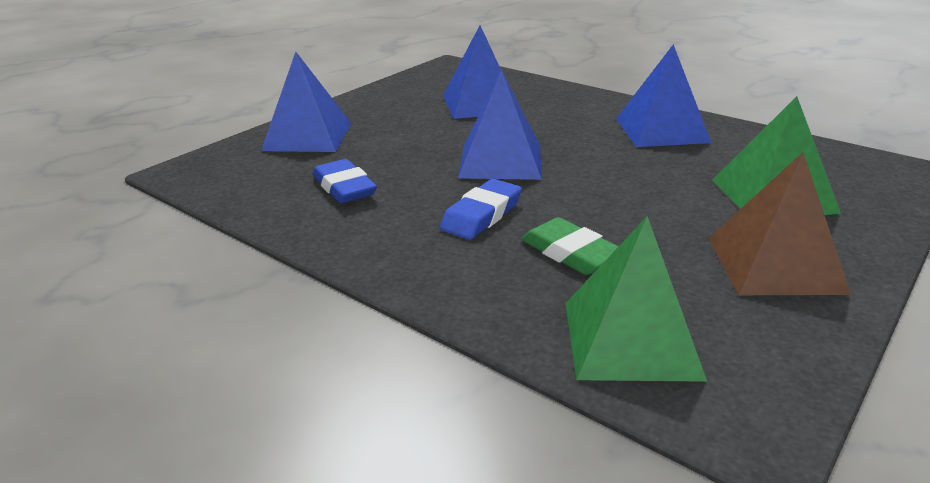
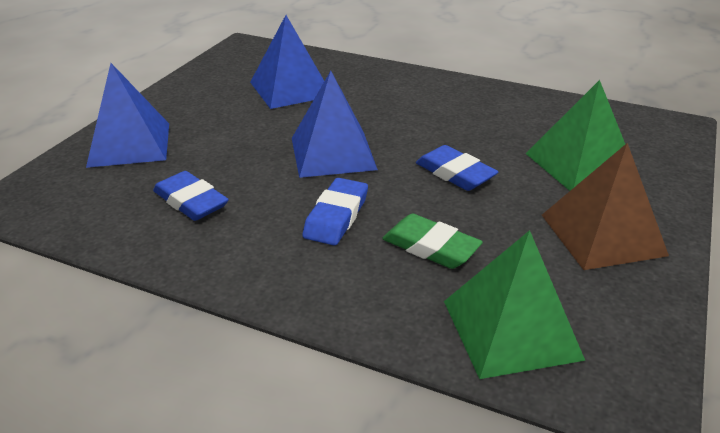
camera: 15 degrees left, 5 degrees up
blue pyramid [616,44,711,147] -> none
none -> blue eraser [416,145,498,191]

